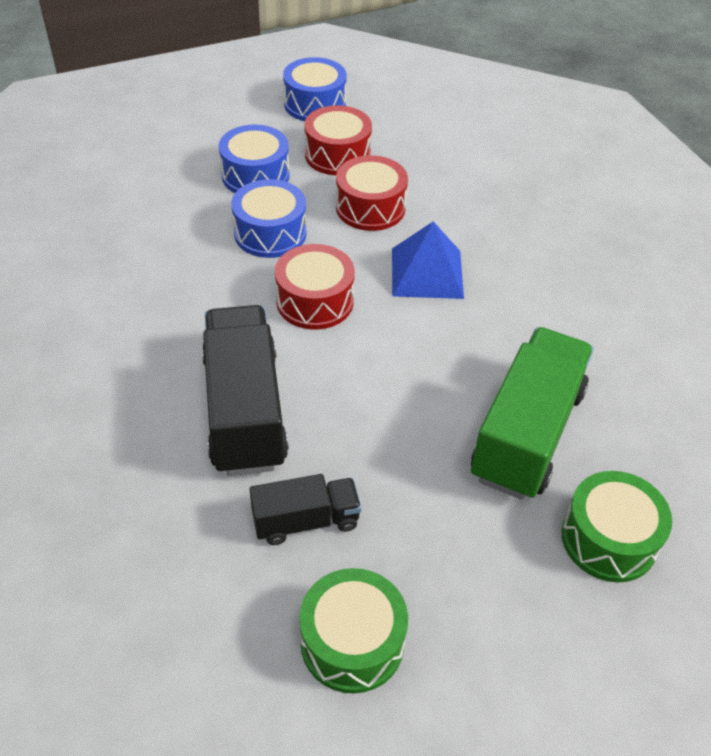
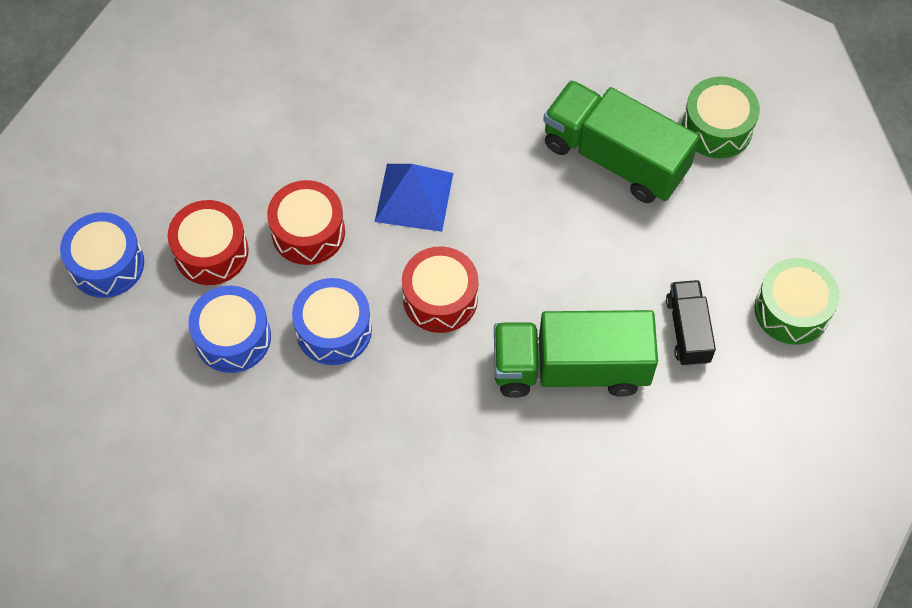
camera: 80 degrees left, 15 degrees up
black truck [202,305,289,476] -> green truck [494,310,658,398]

